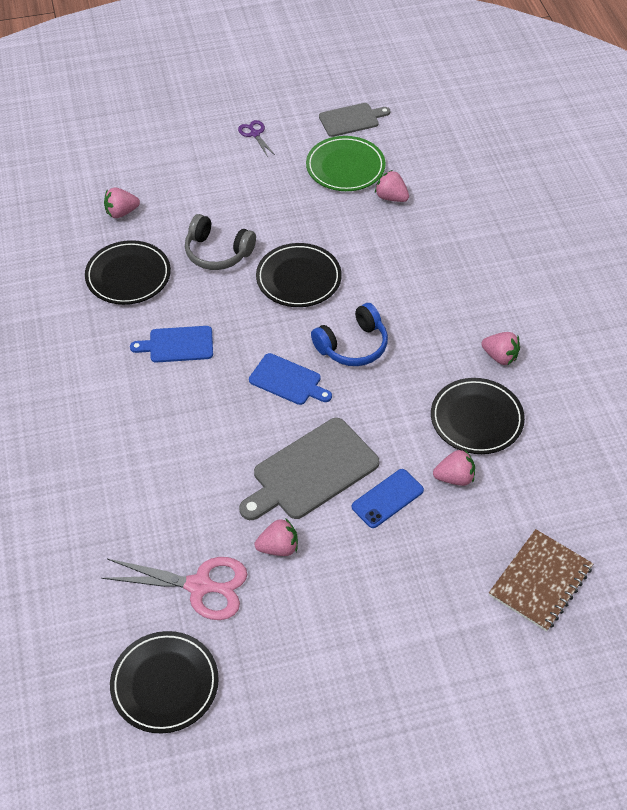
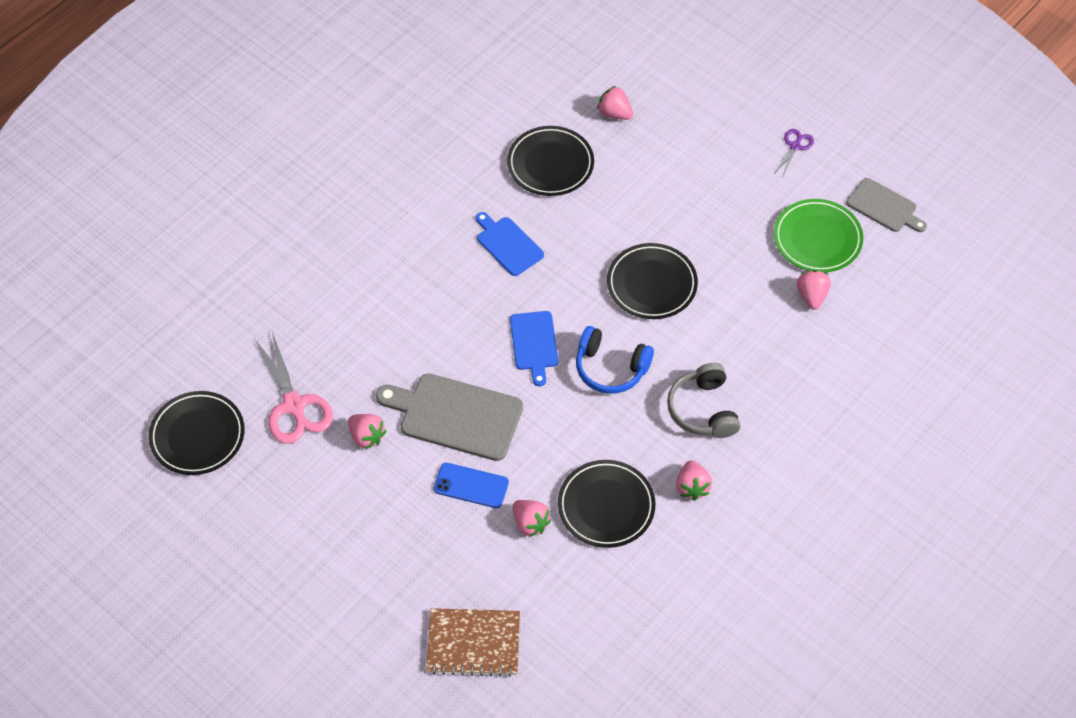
camera: 55 degrees right, 5 degrees up
grey headphones [185,214,256,270] -> grey headphones moved to [667,363,740,438]

